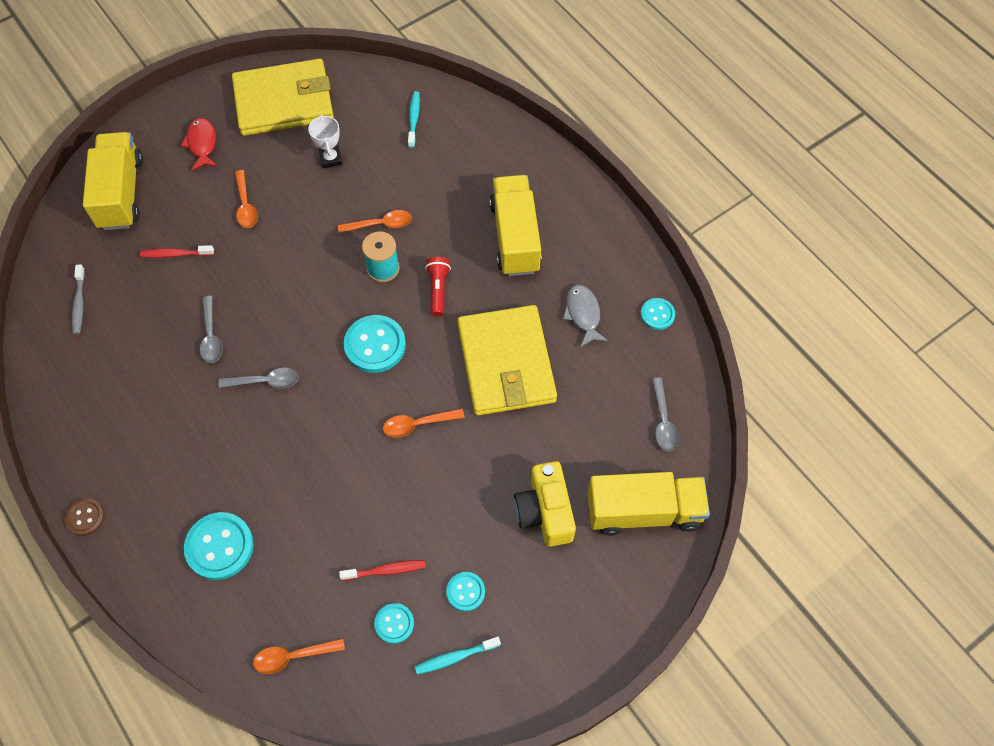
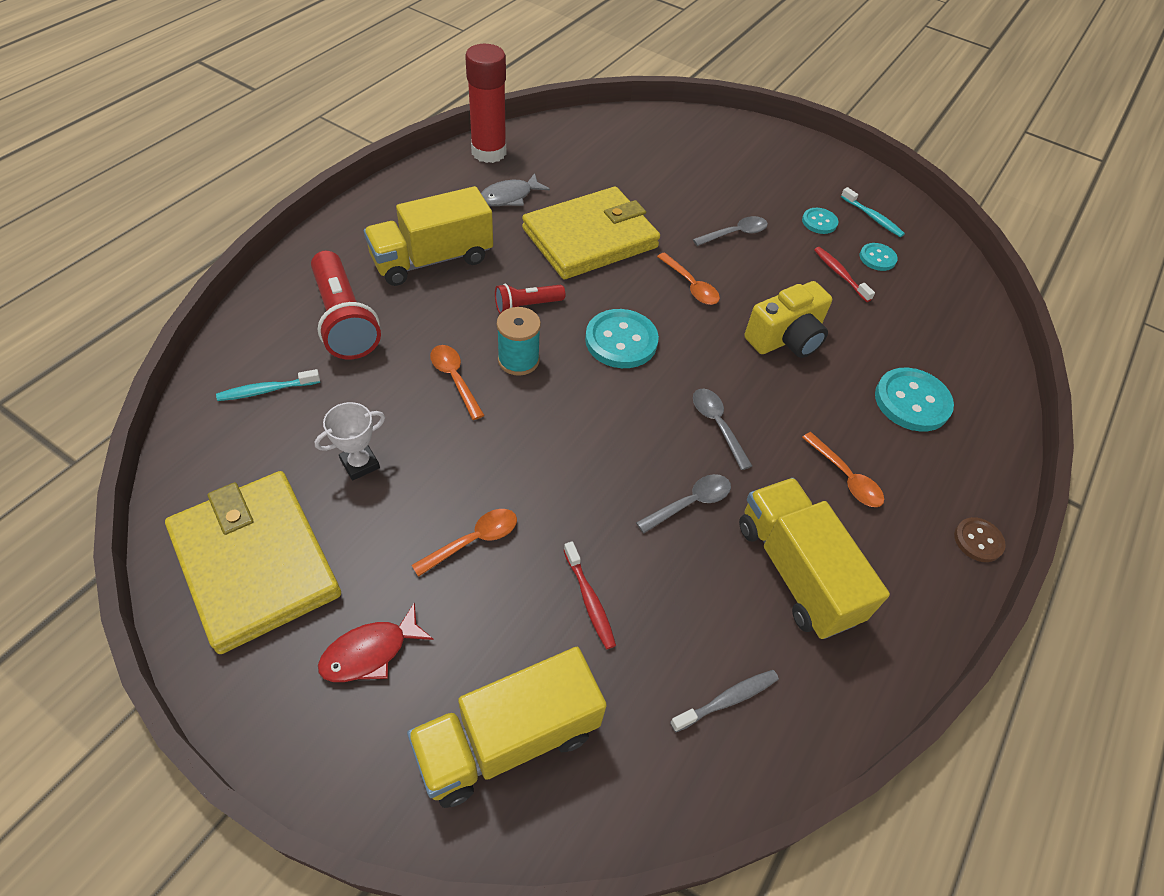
camera: 115 degrees left, 10 degrees down
orange spoon [253,638,345,674] -> orange spoon moved to [802,432,884,507]
yellow camera [514,461,576,547] -> yellow camera moved to [744,281,832,358]
yellow truck [587,472,710,536] -> yellow truck moved to [739,478,890,639]
turquoise button [641,298,675,330] -> red glue stick [465,44,506,163]
grey spoon [652,377,679,452] -> grey spoon moved to [693,216,768,246]
none -> red flashlight [311,251,381,359]

